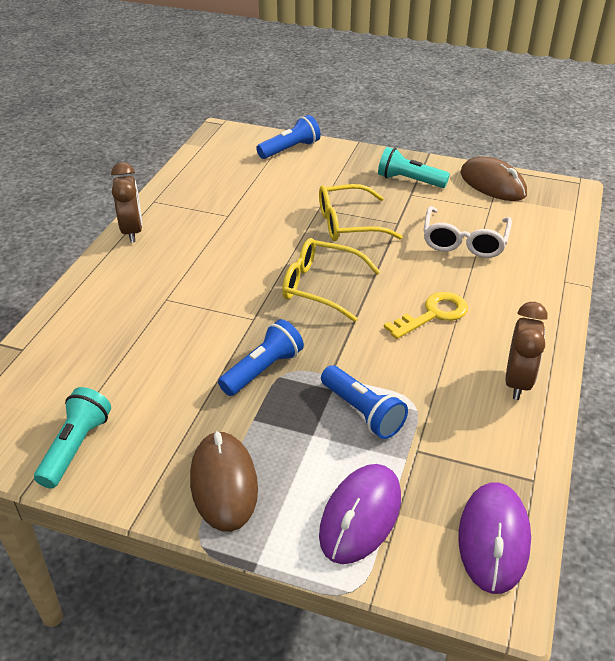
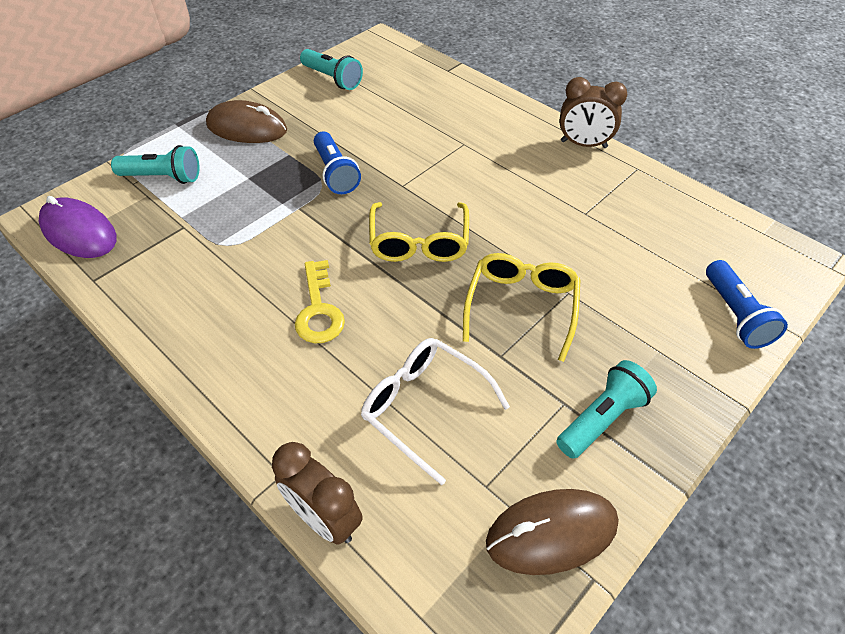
camera: 115 degrees right, 10 degrees up
yellow glasses [282,238,380,322] -> yellow glasses turned 135 degrees clockwise [369,202,469,262]
purple mouse [319,464,401,564] -> turquoise flashlight [111,145,200,184]
blue flashlight [321,365,408,439] -> none
brown clock [505,302,548,400] -> brown clock moved to [272,442,363,544]

